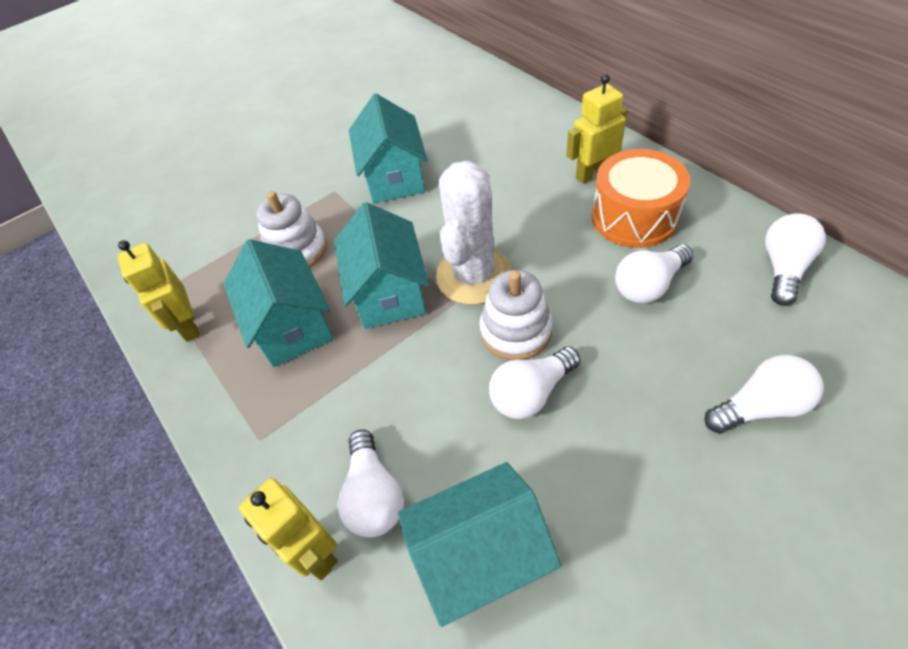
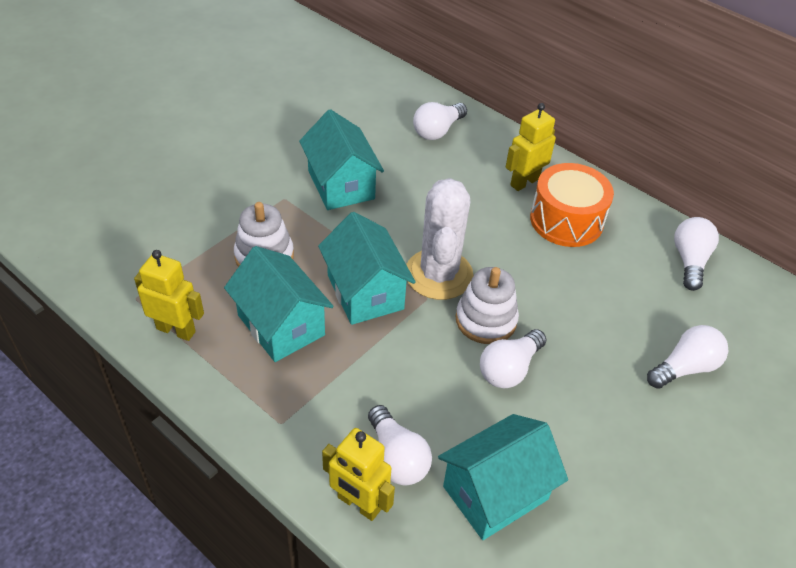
camera: 20 degrees left, 5 degrees down
yellow robot [117,240,200,342] -> yellow robot turned 150 degrees clockwise [134,250,204,341]
white light bulb [615,244,694,303] -> white light bulb moved to [413,102,467,140]

